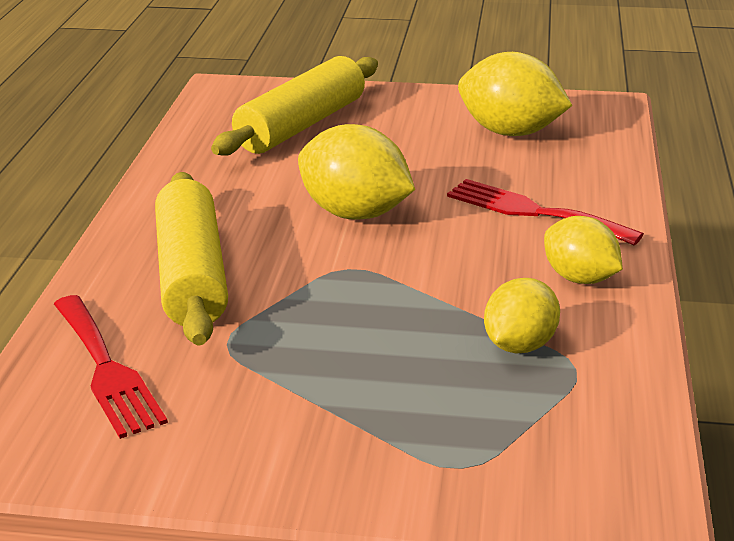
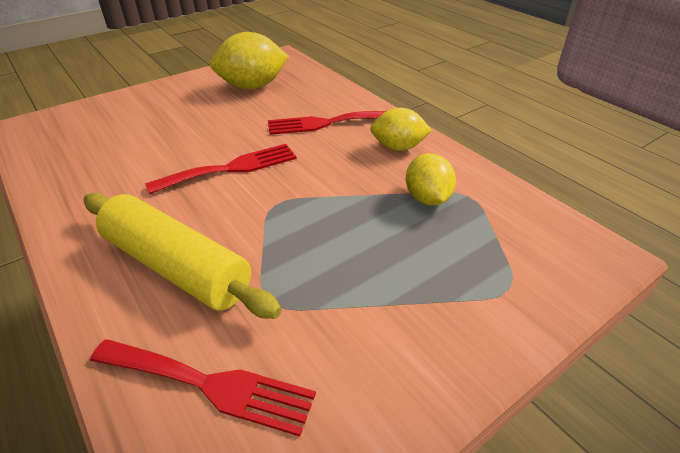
camera: 45 degrees left, 10 degrees up
yellow rolling pin [211,56,378,156] -> none
yellow lemon [298,124,415,219] -> red fork [145,144,297,194]

